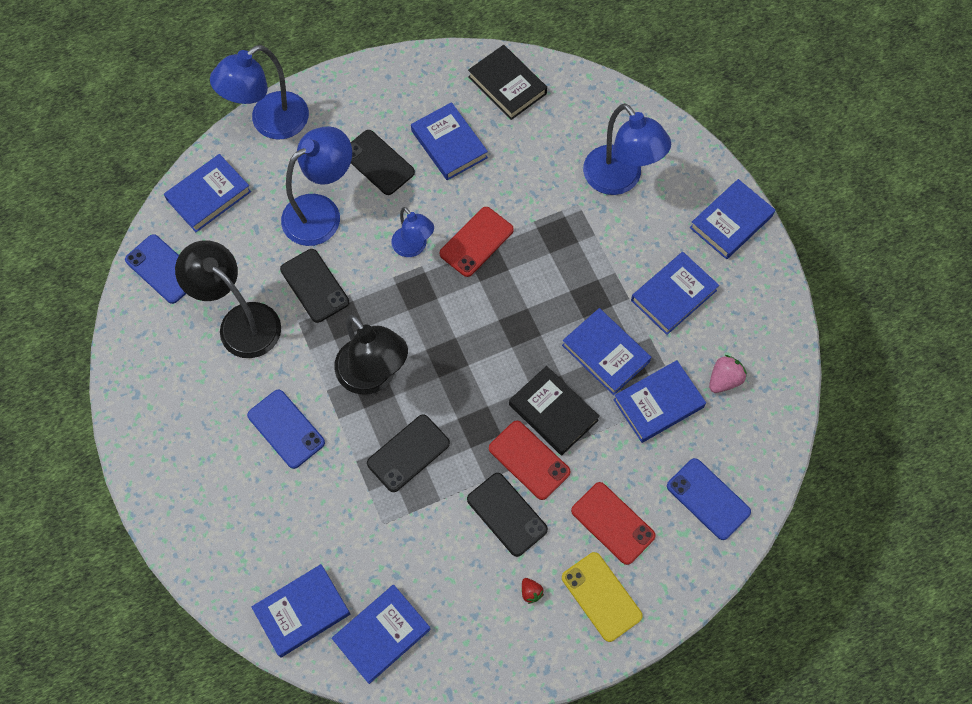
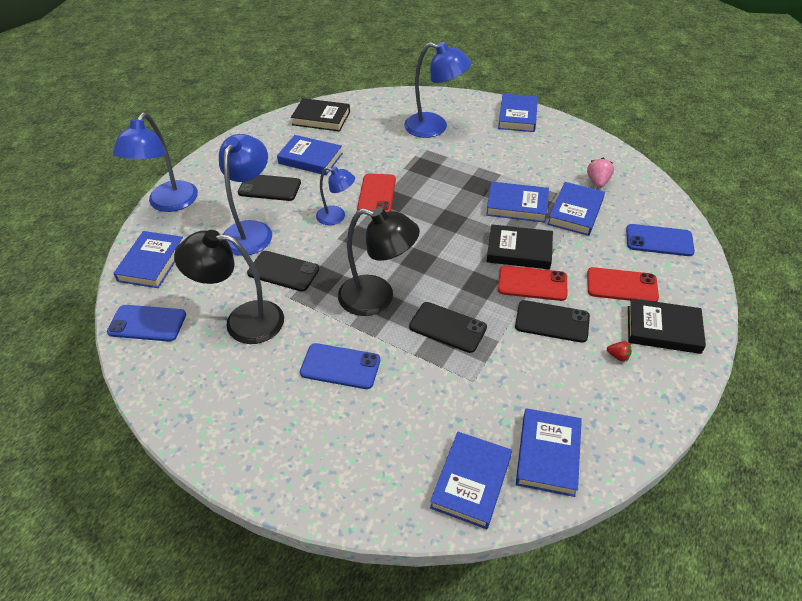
camera: 35 degrees left, 20 degrees down
black phone [367,414,450,492] -> black phone turned 75 degrees counterclockwise [409,302,487,353]
yellow phone [562,552,643,642] -> black book [628,298,706,354]
blue book [631,252,719,335] -> none

